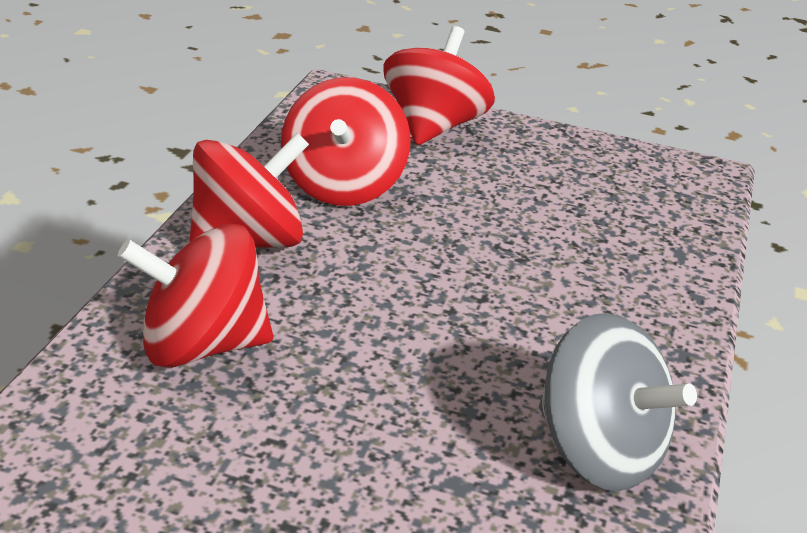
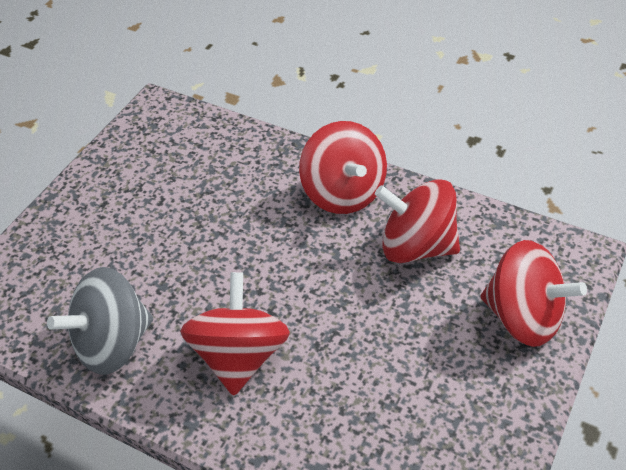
camera: 105 degrees right, 15 degrees up
red spinning top [118,224,273,368] -> red spinning top moved to [180,272,290,396]

